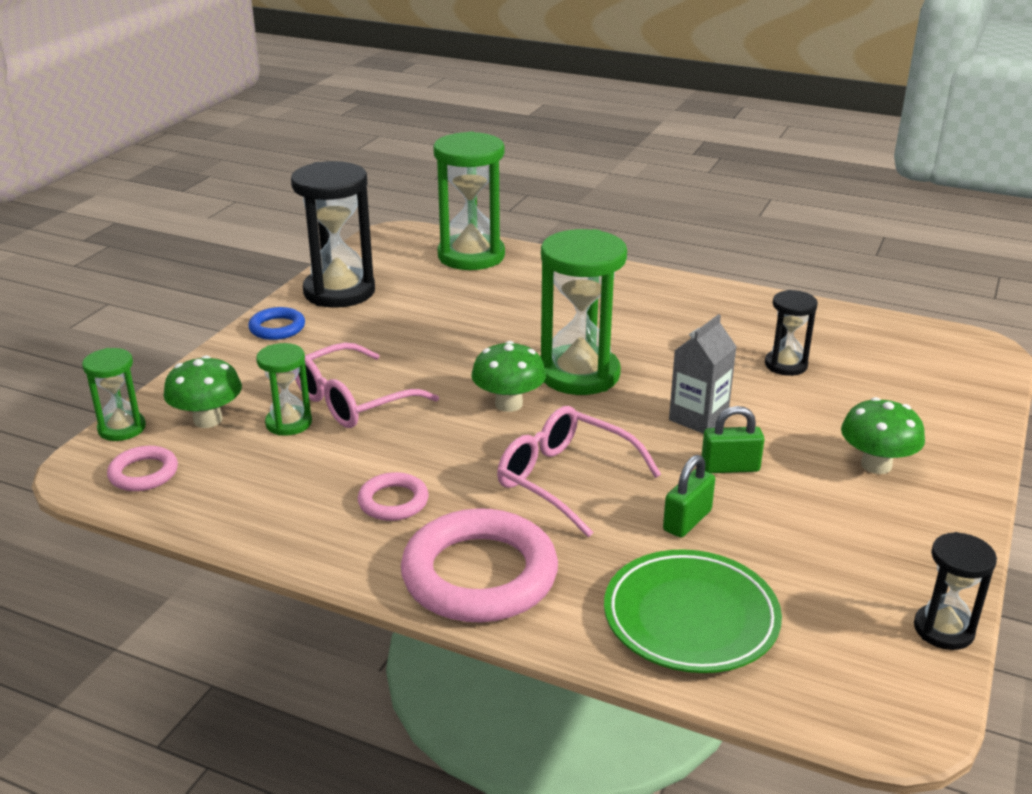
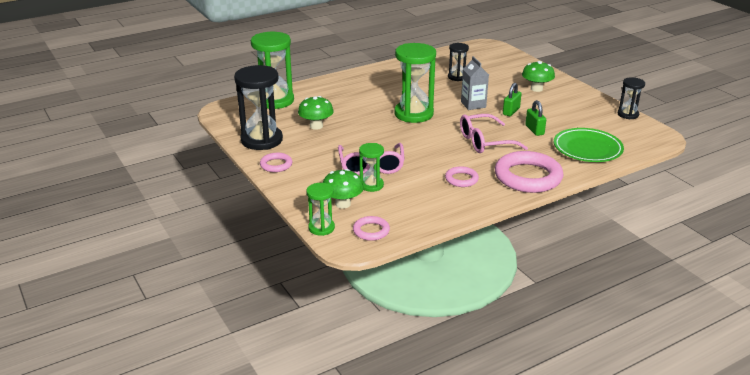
camera: 55 degrees left, 0 degrees up
blue ring [248,307,305,340] -> pink ring [260,153,292,172]
green mushroom [471,341,546,412] -> green mushroom moved to [298,96,334,130]

